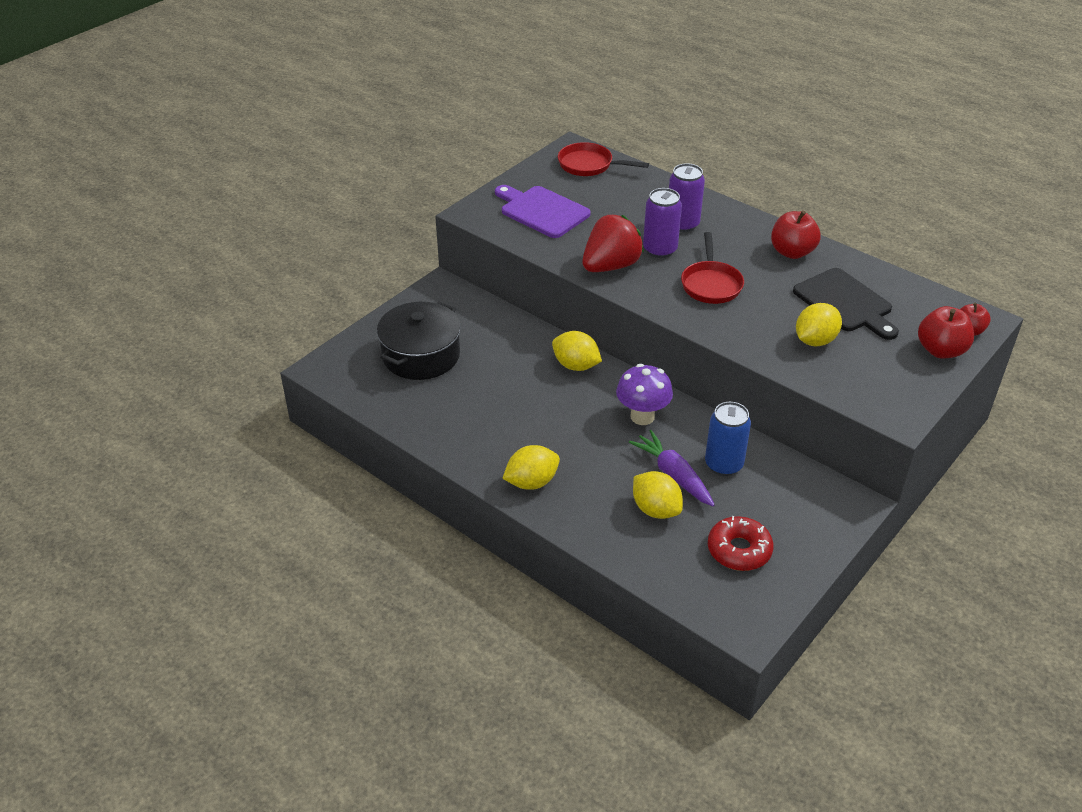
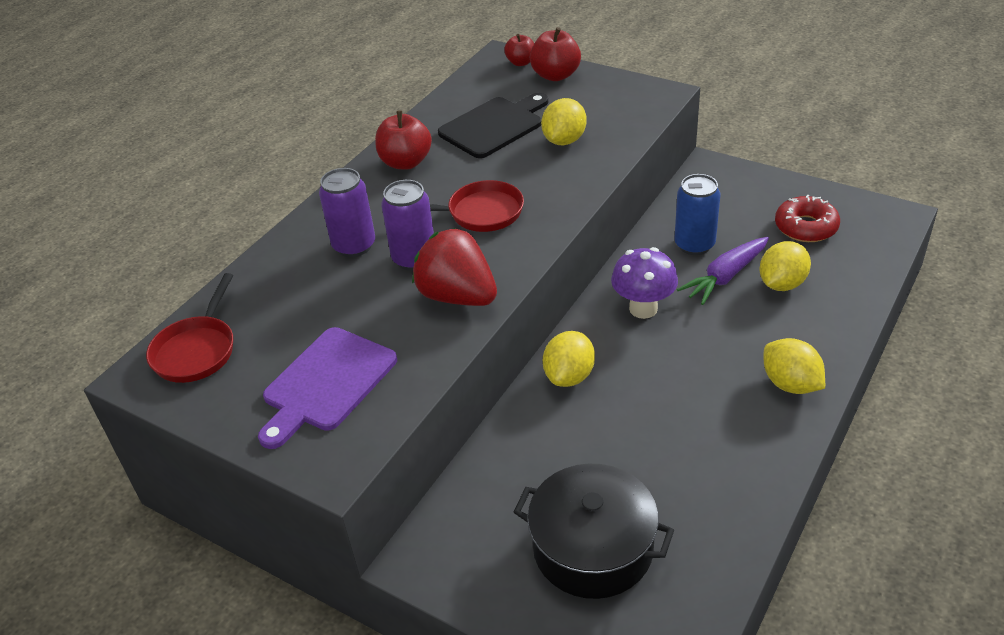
camera: 95 degrees left, 0 degrees up
yellow lemon [796,303,842,346] -> yellow lemon turned 75 degrees clockwise [541,98,587,145]

